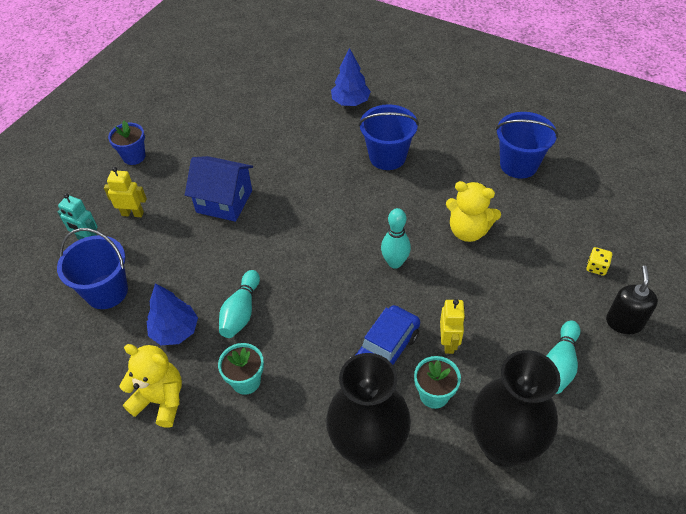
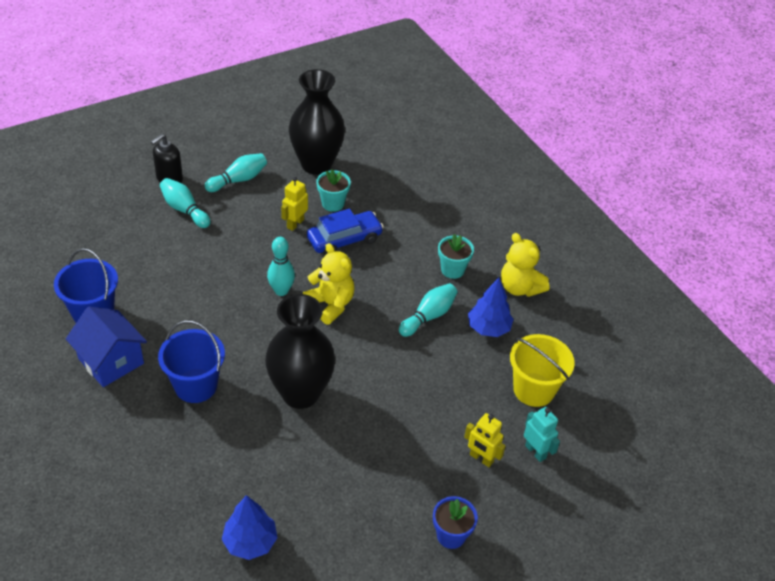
camera: 155 degrees left, 5 degrees down
blue bucket [57,228,128,309] -> yellow bucket [510,334,575,407]
blue house [185,156,253,222] -> blue house moved to [66,307,147,387]
black vase [326,353,411,469] -> black vase moved to [265,294,335,409]
blue tree [331,48,371,106] -> blue tree moved to [222,495,278,560]
yellow teddy bear [446,181,501,242] -> yellow teddy bear moved to [303,243,354,325]
yellow dice [586,247,612,276] -> none
none -> turquoise bowling pin [160,178,210,228]

